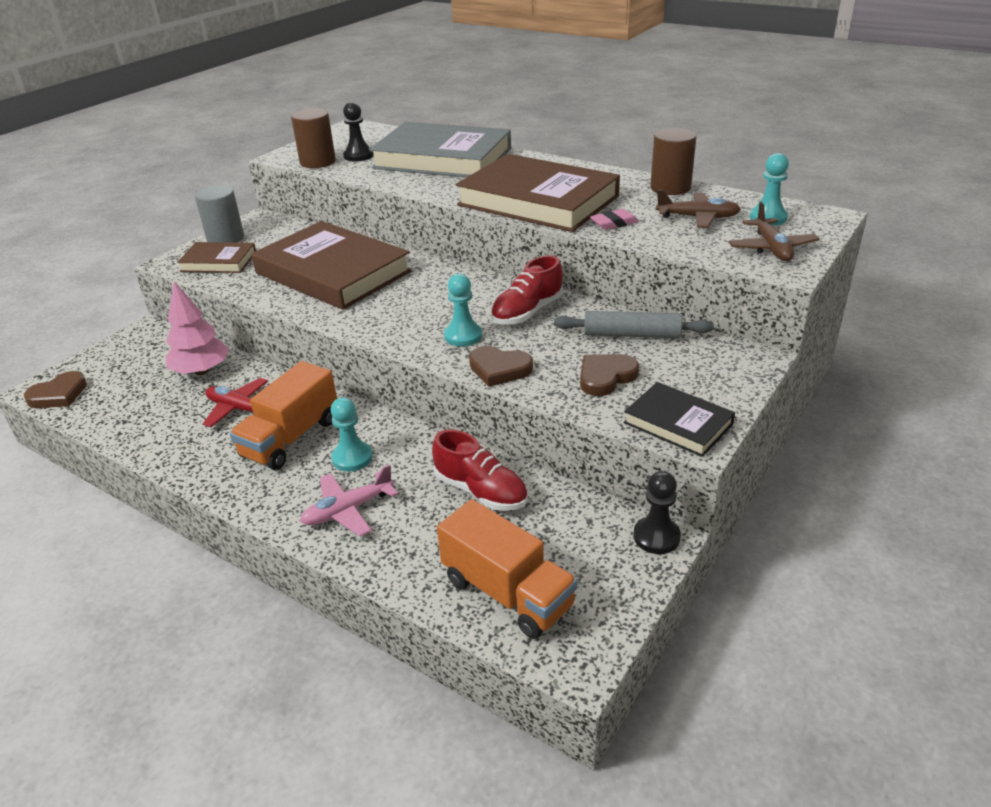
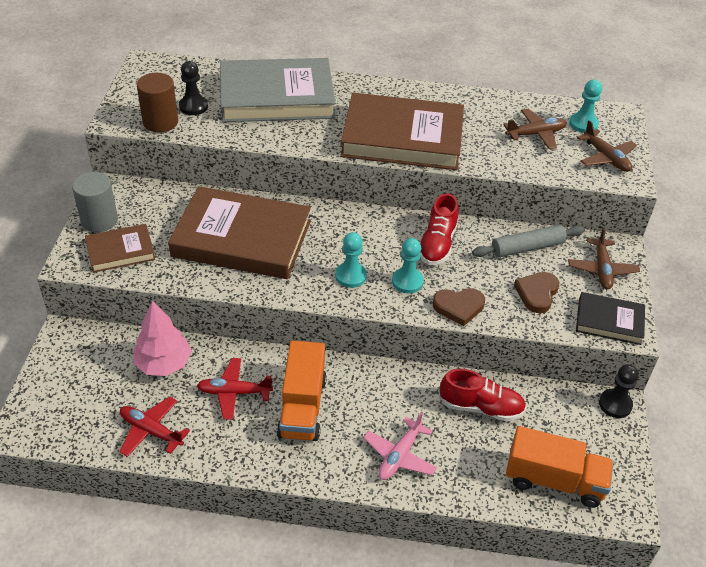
camera: 30 degrees left, 10 degrees up
brown heart [24,371,87,408] -> none
turquoise pawn [331,397,373,472] -> turquoise pawn moved to [335,232,367,288]
pink eraser [590,209,639,230] -> none
brown cylinder [650,128,696,195] -> none
none -> red plane [120,397,190,457]
none -> brown plane [568,227,640,289]

